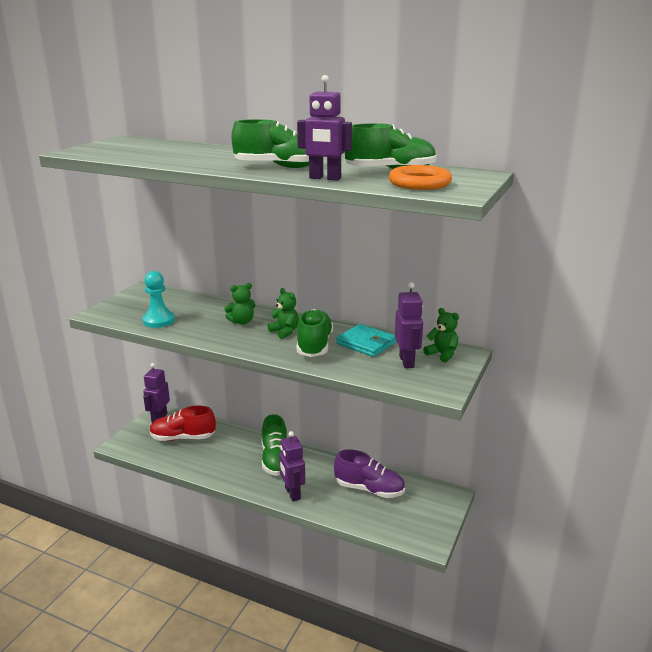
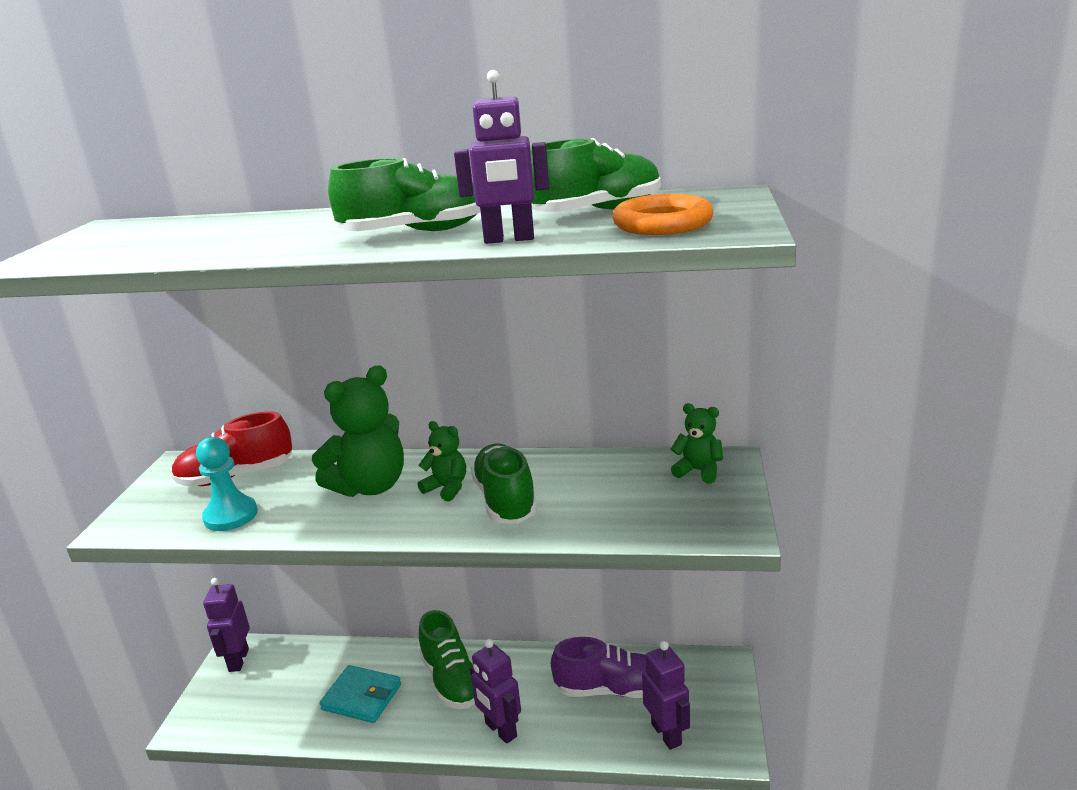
camera: 15 degrees left, 0 degrees up
red shoe [150,406,216,441] -> red shoe moved to [171,411,292,486]
green teddy bear [224,283,256,325] -> green teddy bear [312,365,404,497], size x1.86
turquoise wallet [336,324,396,357] -> turquoise wallet moved to [319,665,401,723]
purple robot [395,282,423,368] -> purple robot moved to [642,641,690,750]

